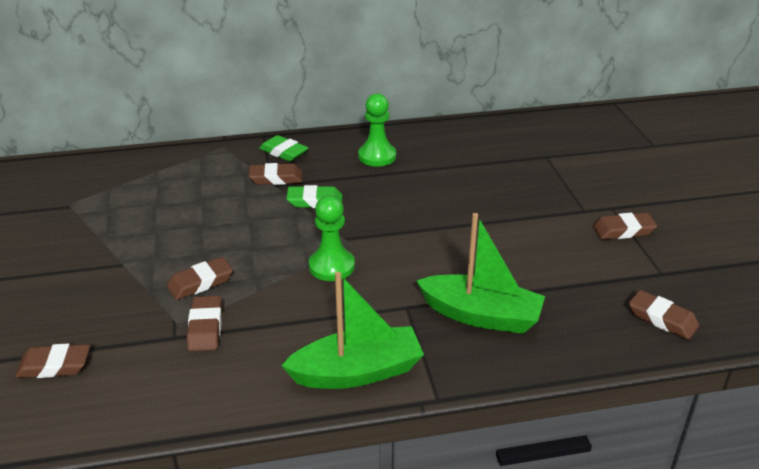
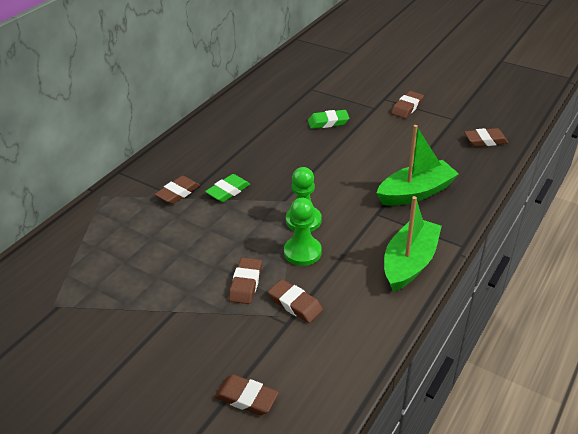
camera: 45 degrees left, 5 degrees up
brown eraser [15,343,90,378] -> brown eraser turned 75 degrees clockwise [214,374,279,415]
green eraser [259,135,308,161] -> green eraser moved to [308,110,349,129]
green pawn [358,93,396,166] -> green pawn moved to [284,198,322,266]

